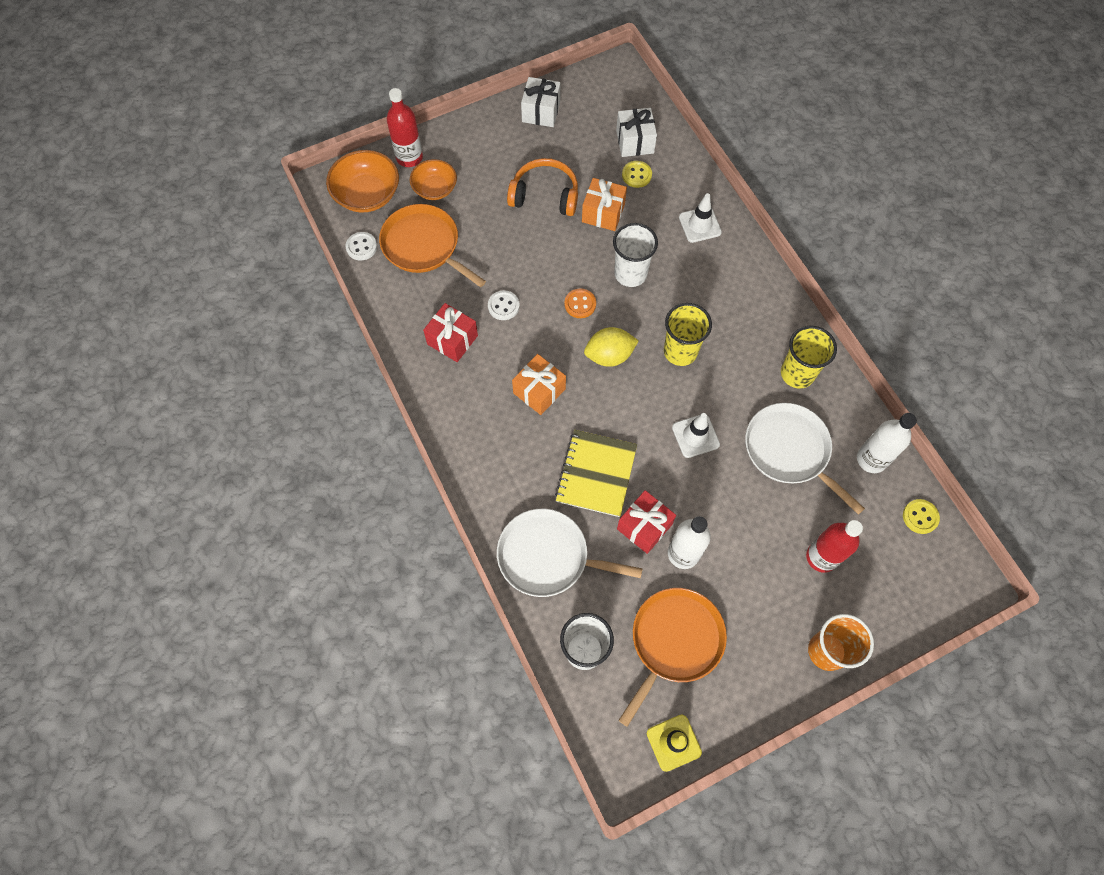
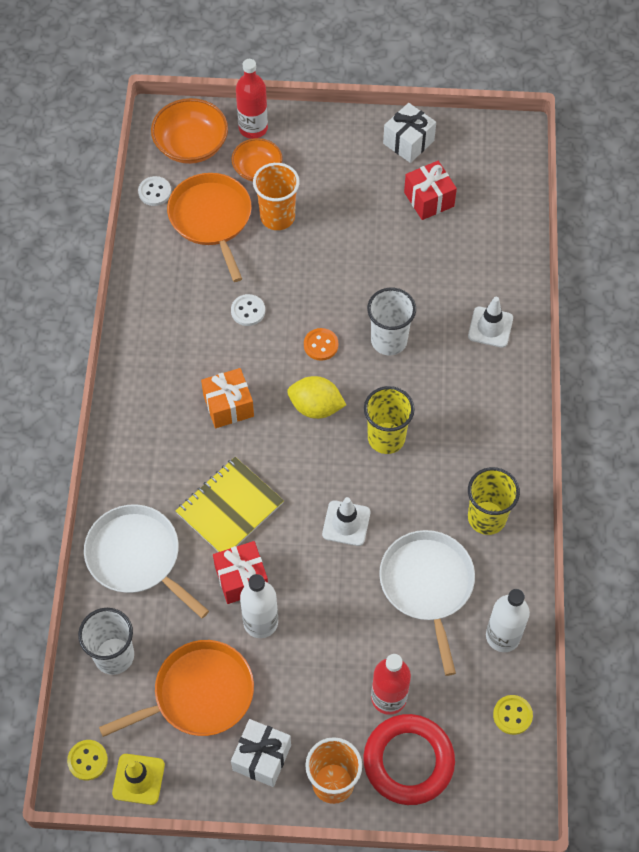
camera: 30 degrees right, 5 degrees down
red gift [423,303,478,362] -> red gift moved to [404,161,457,220]
orange headphones [507,158,578,216] -> none
orange gift [582,178,627,231] -> none
white gift [616,108,657,157] -> white gift moved to [231,719,291,787]
yellow button [622,161,652,188] -> yellow button moved to [67,740,108,780]
none -> orange cup [253,163,300,230]
none -> red ring [363,714,455,805]

